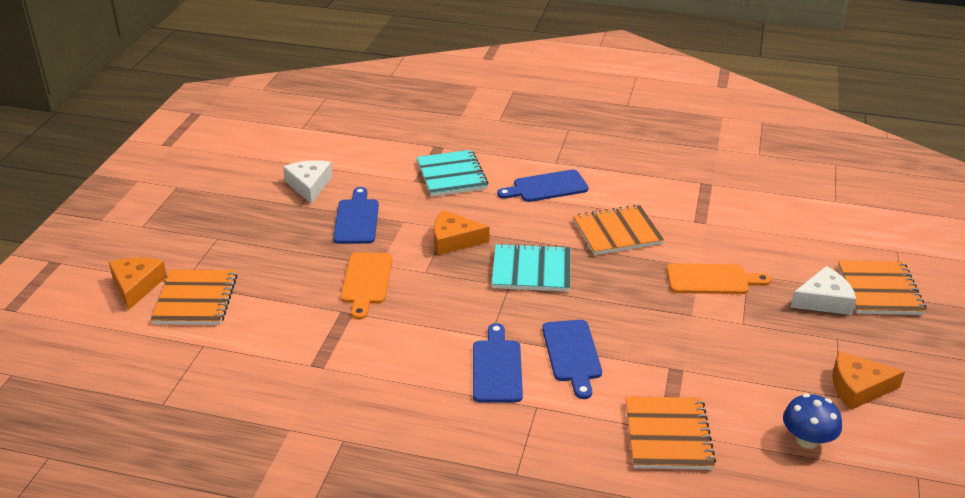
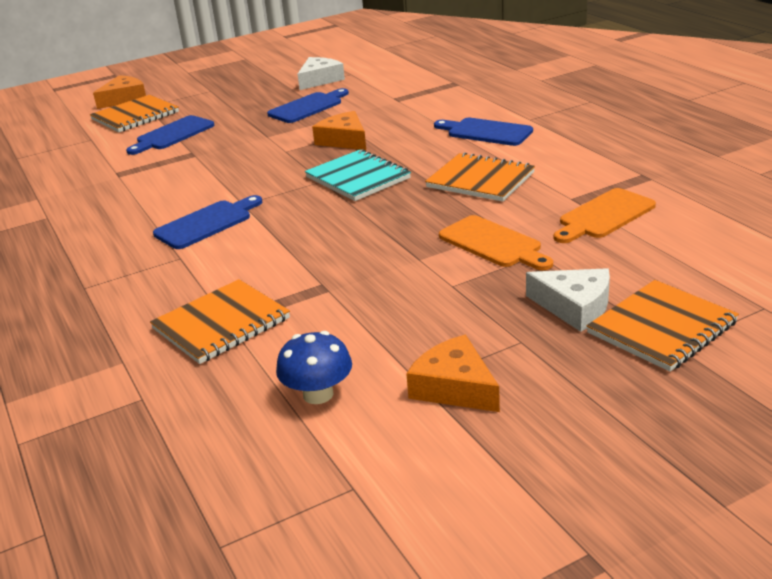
camera: 50 degrees right, 5 degrees down
orange cutting board [340,252,393,320] -> orange cutting board moved to [554,188,656,243]
turquoise notebook [417,150,488,197] -> none
blue cutting board [542,320,602,399] -> blue cutting board moved to [126,115,214,155]

